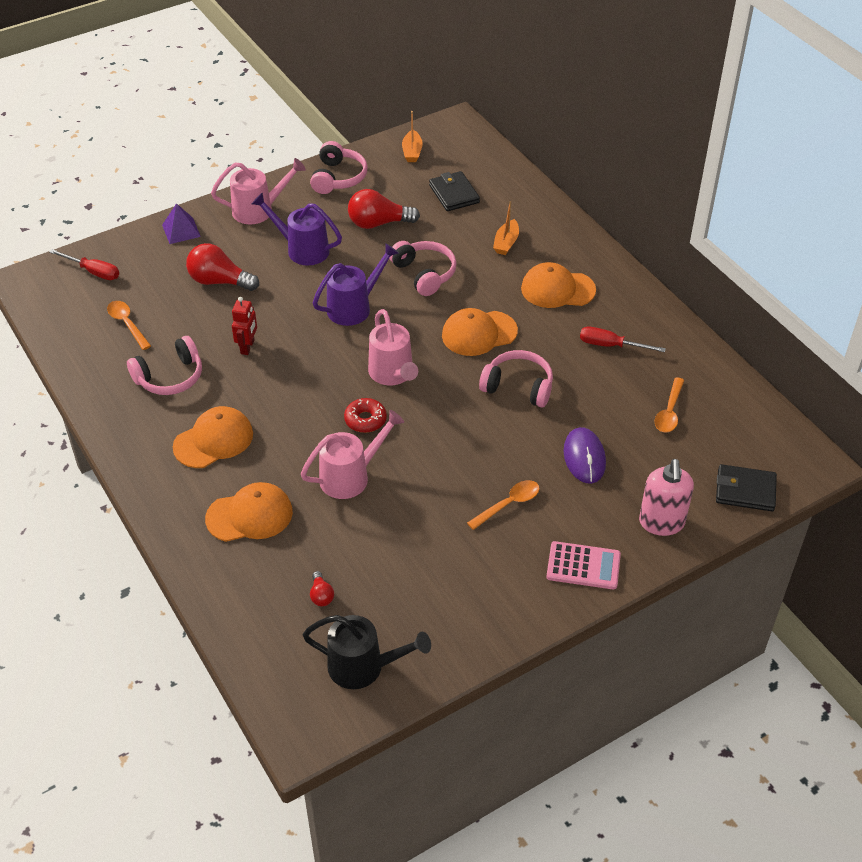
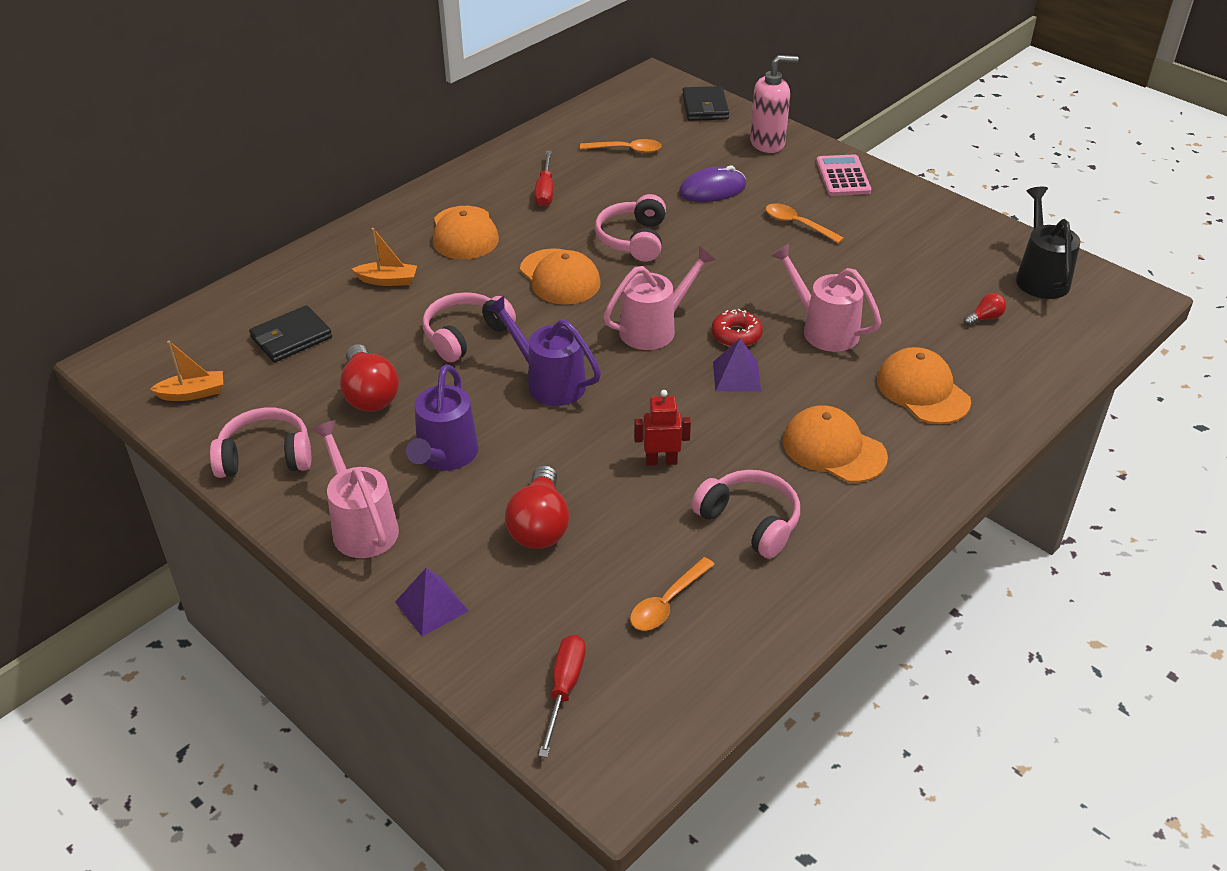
camera: 105 degrees left, 5 degrees down
none -> purple pyramid [713,338,761,392]

